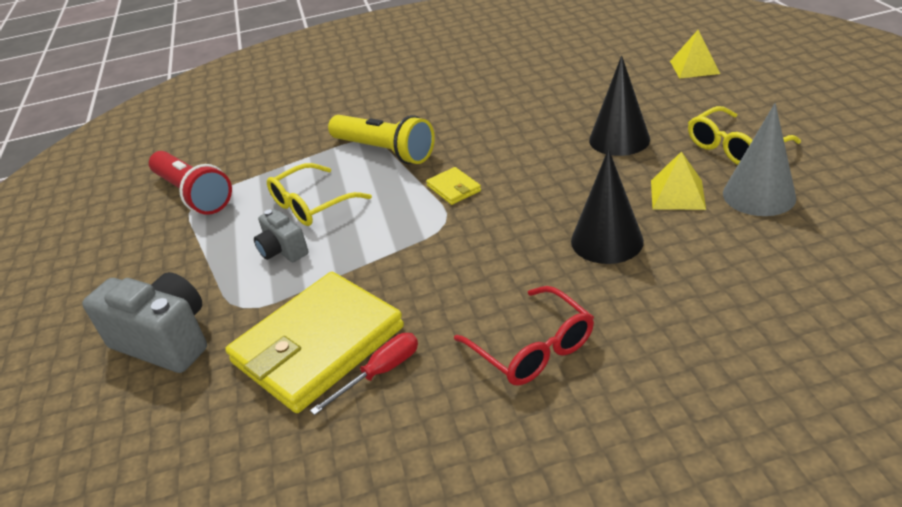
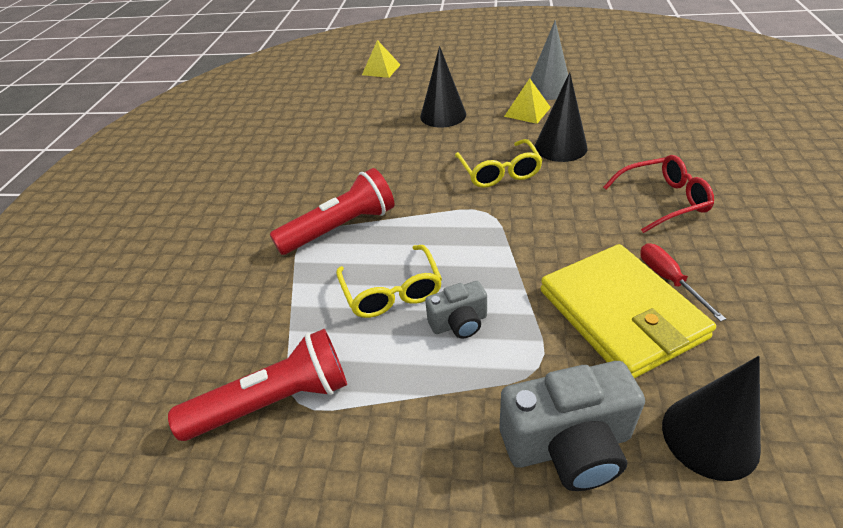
camera: 70 degrees left, 5 degrees up
grey camera [82,272,207,373] -> grey camera turned 150 degrees counterclockwise [500,361,645,491]
yellow flashlight [328,115,435,164] -> red flashlight [270,168,394,255]
yellow wallet [426,167,481,205] -> none
yellow glasses [688,106,801,165] -> yellow glasses moved to [455,139,543,188]
none -> black cone [662,356,761,481]

